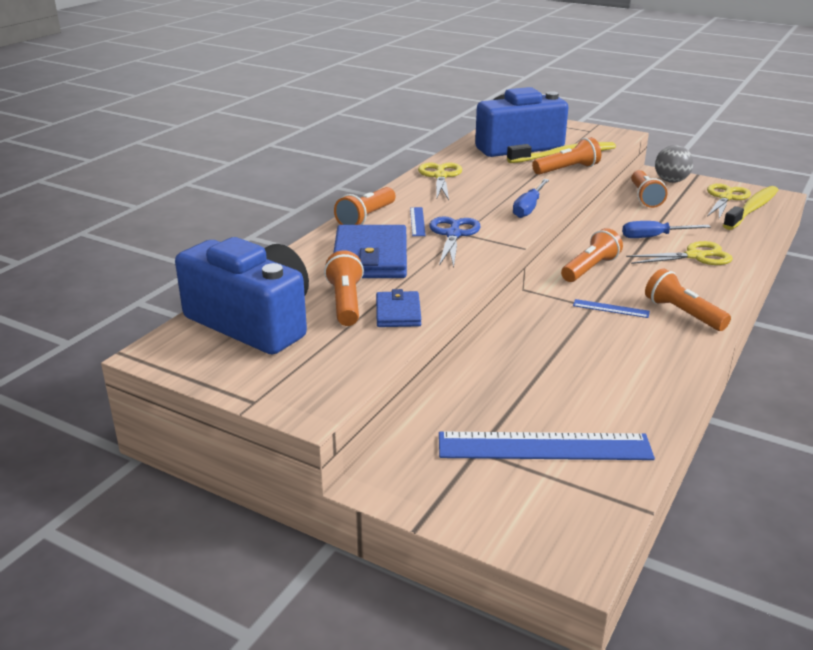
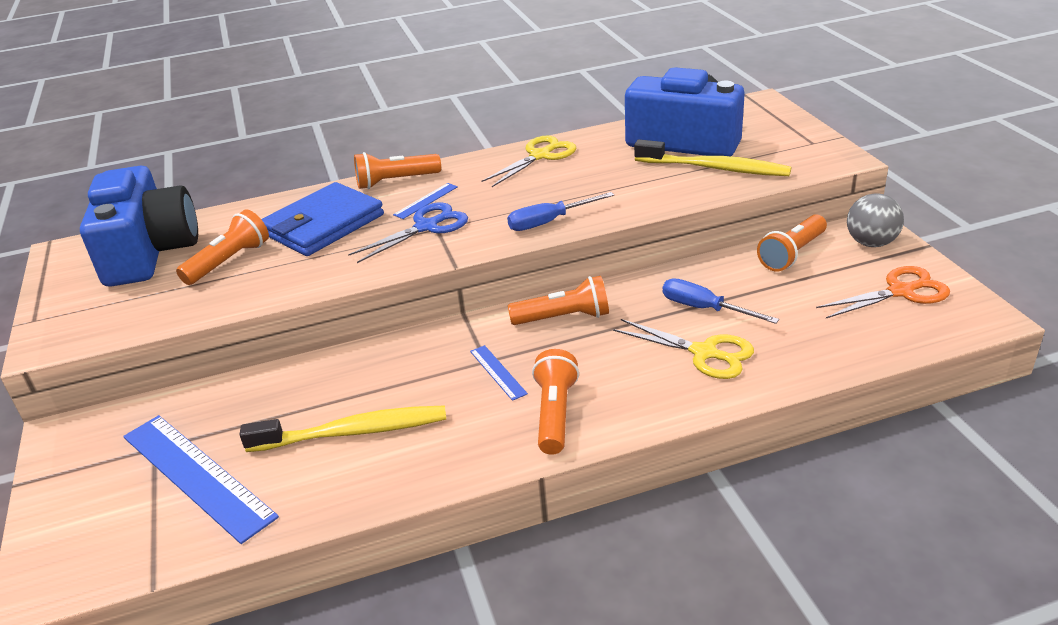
camera: 45 degrees right, 5 degrees up
blue wallet [376,289,421,327] -> none
orange flashlight [532,137,601,175] -> none
yellow scissors [707,183,751,219] -> orange scissors [816,266,950,318]
yellow toothbrush [723,186,778,230] -> yellow toothbrush moved to [240,406,446,452]

